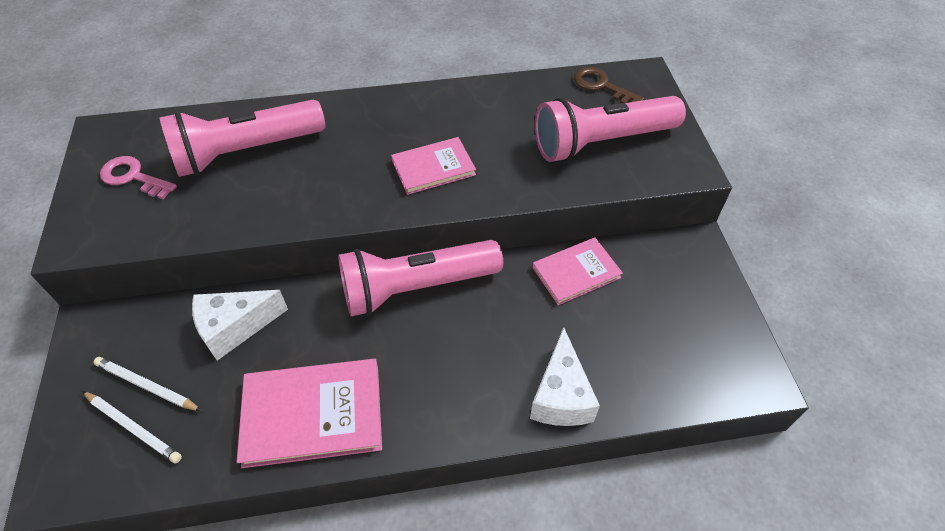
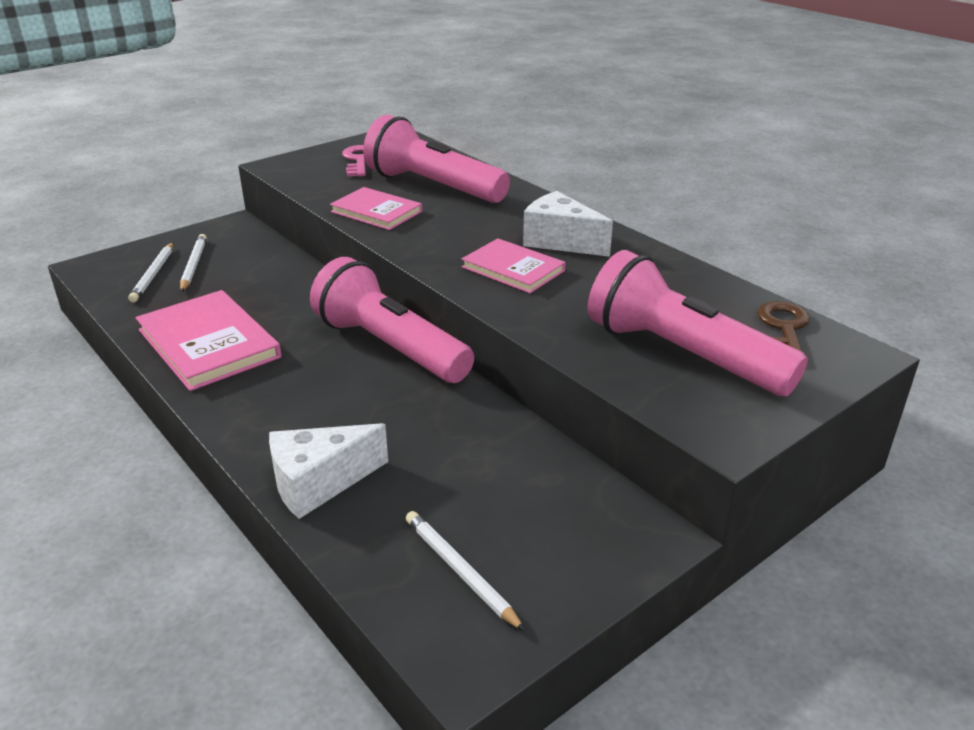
camera: 60 degrees right, 20 degrees down
white cheese [192,290,288,361] -> white cheese moved to [523,191,613,257]
pink book [532,237,623,305] -> pink book moved to [330,187,422,230]
none -> white pencil [406,511,525,631]

